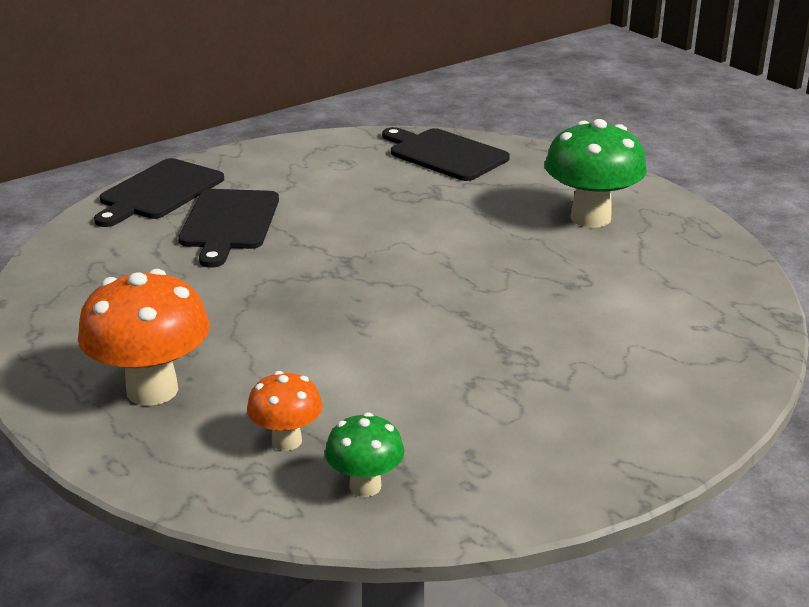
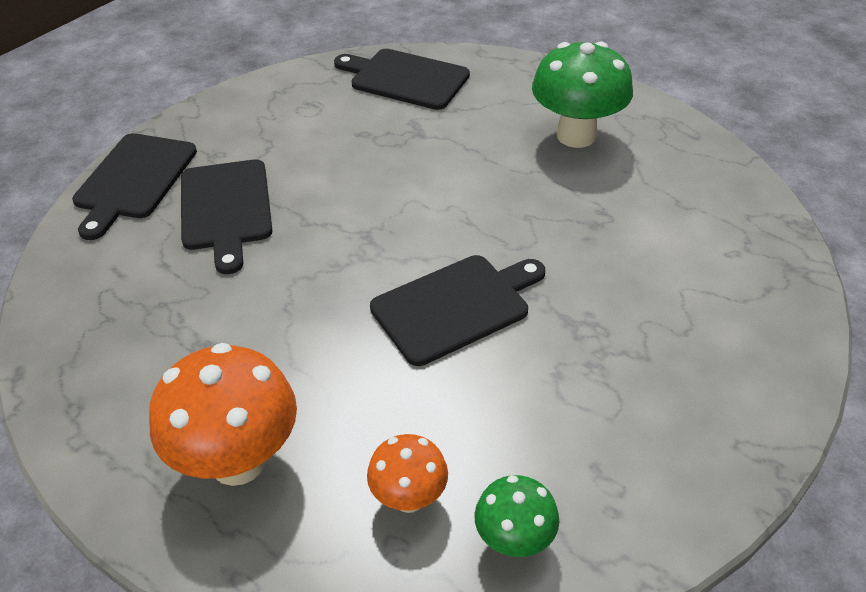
camera: 15 degrees left, 15 degrees up
none -> black cutting board [370,255,545,366]

